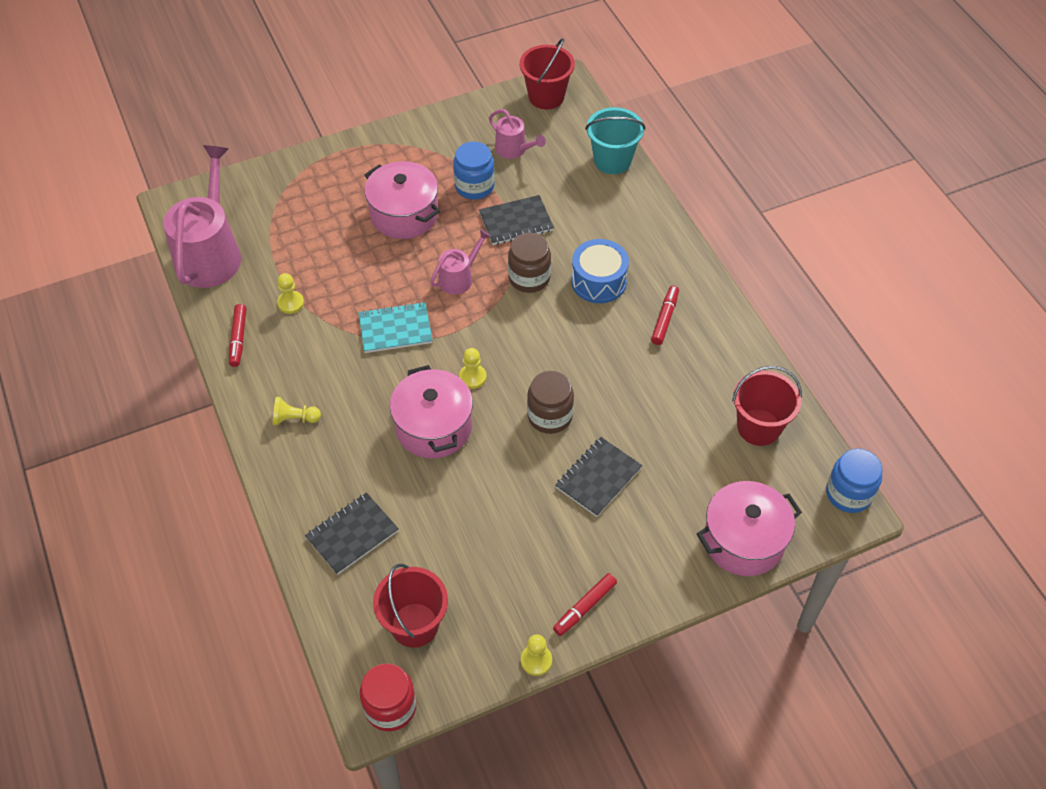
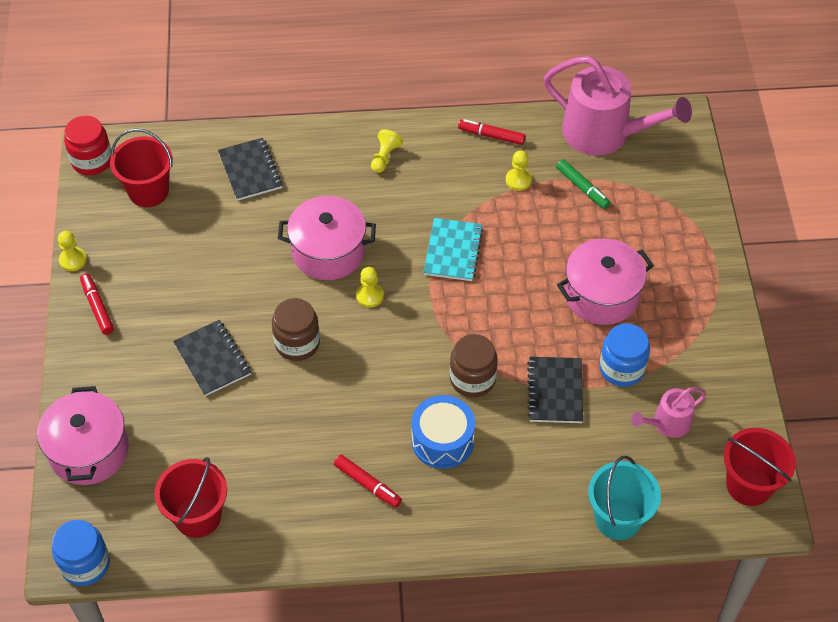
camera: 110 degrees right, 0 degrees up
pink watering can [430,229,491,295] -> none
none -> green marker [556,159,611,209]

